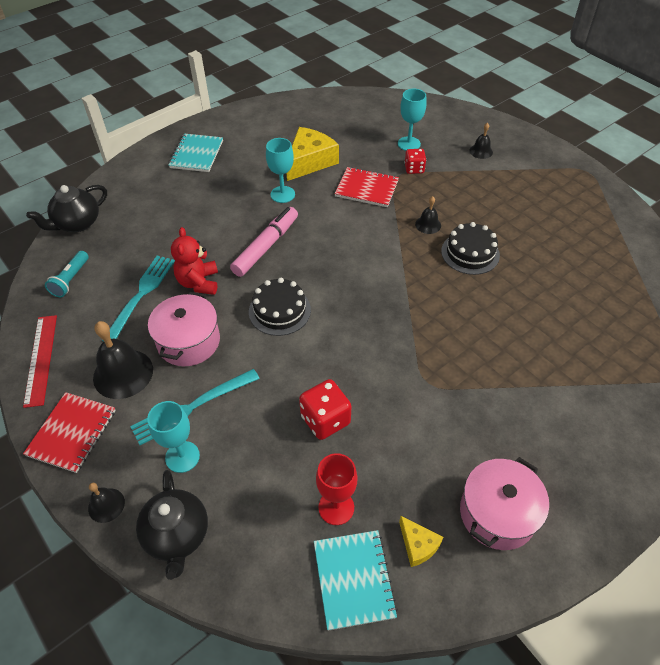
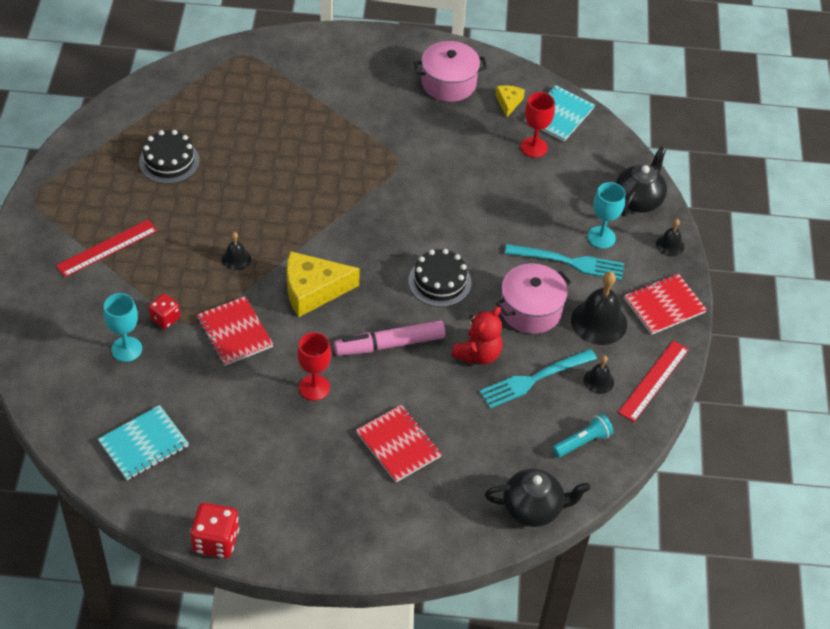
camera: 140 degrees left, 0 degrees up
turquoise notebook [169,134,223,172] -> turquoise notebook moved to [98,405,189,480]
turquoise goblet [266,138,295,203] -> red goblet [297,332,331,401]
yellow cheese [287,127,339,181] -> yellow cheese moved to [287,251,360,317]
red dice [299,379,351,440] -> red dice moved to [190,503,239,559]
black cake [441,222,500,275] -> black cake moved to [139,130,200,184]
black bell [469,123,493,159] -> black bell moved to [583,355,614,394]
none -> red ruler [56,219,158,277]
none -> red notebook [356,405,442,482]

